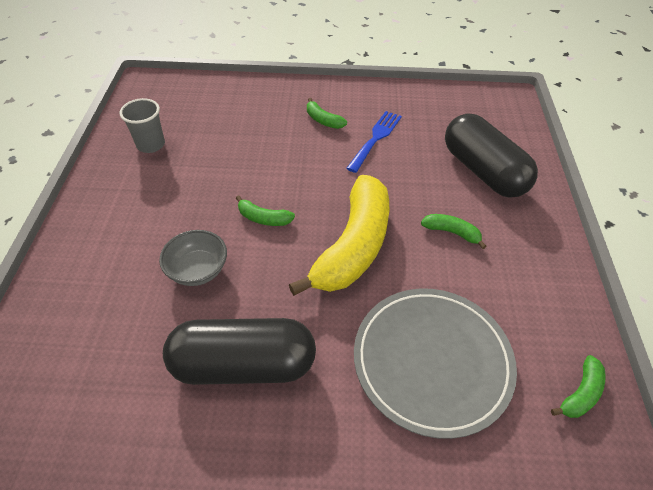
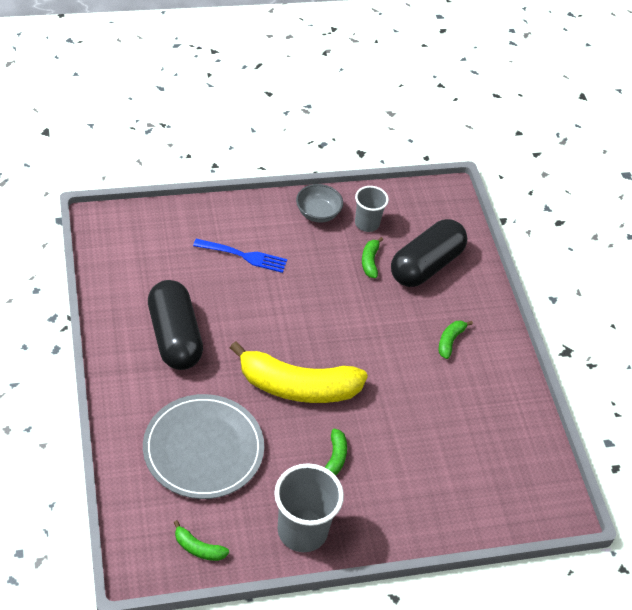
camera: 70 degrees right, 0 degrees up
grey bowl [159,230,227,286] -> grey bowl moved to [296,184,343,223]
green banana [236,195,295,226] -> green banana moved to [362,237,383,278]
blue fork [346,111,402,173] -> blue fork moved to [193,239,287,273]
black capsule [445,113,538,198] -> black capsule moved to [391,219,467,287]
none -> grey cup [274,463,344,552]

